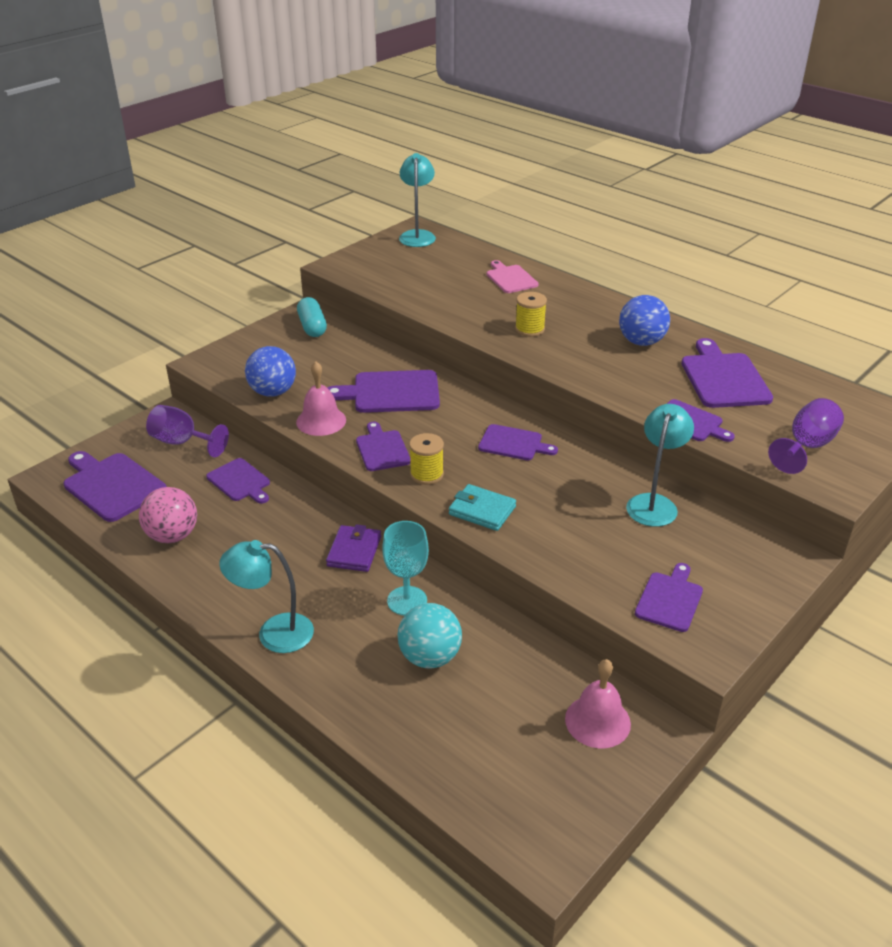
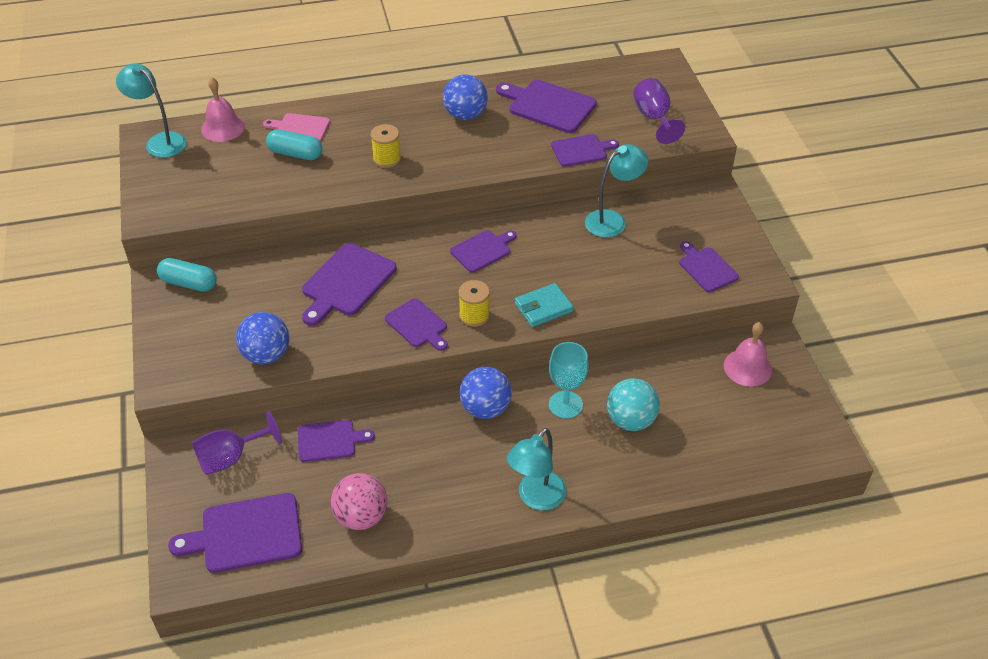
camera: 55 degrees left, 10 degrees up
pink bell [296,361,346,436] -> pink bell moved to [201,78,245,142]
purple wallet [326,524,381,572] -> blue ball [460,367,512,419]
purple cutting board [356,421,411,471] -> purple cutting board turned 150 degrees counterclockwise [385,298,448,351]
turquoise lamp [626,404,694,527] -> turquoise lamp turned 90 degrees clockwise [585,144,648,238]
none -> turquoise capsule [266,129,323,160]

